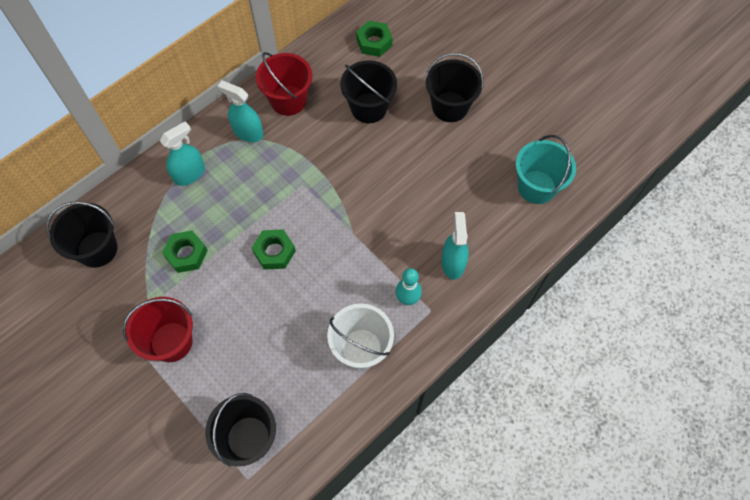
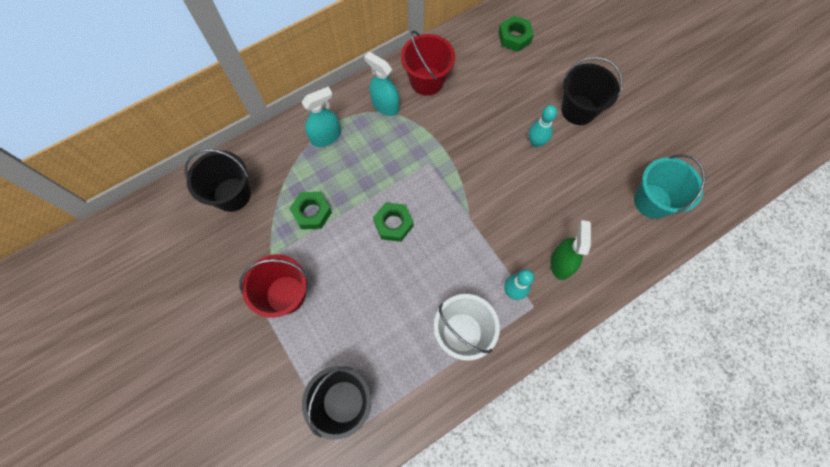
camera: 10 degrees right, 5 degrees up
black bucket [340,60,397,123] -> none
turquoise spray bottle [441,212,469,280] -> green spray bottle [550,220,591,280]
none -> turquoise bowling pin [529,105,557,147]

